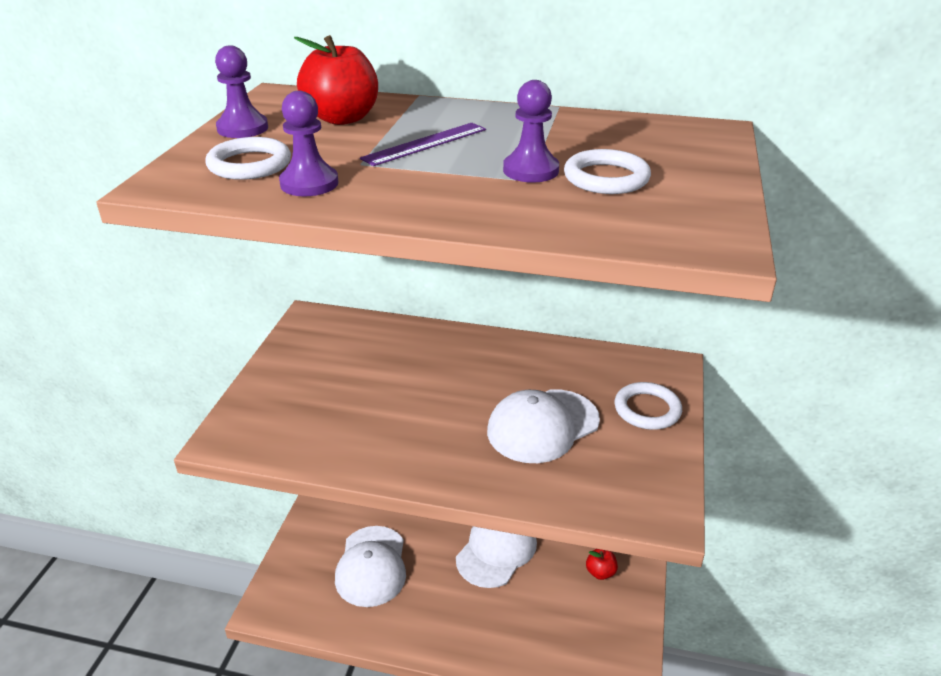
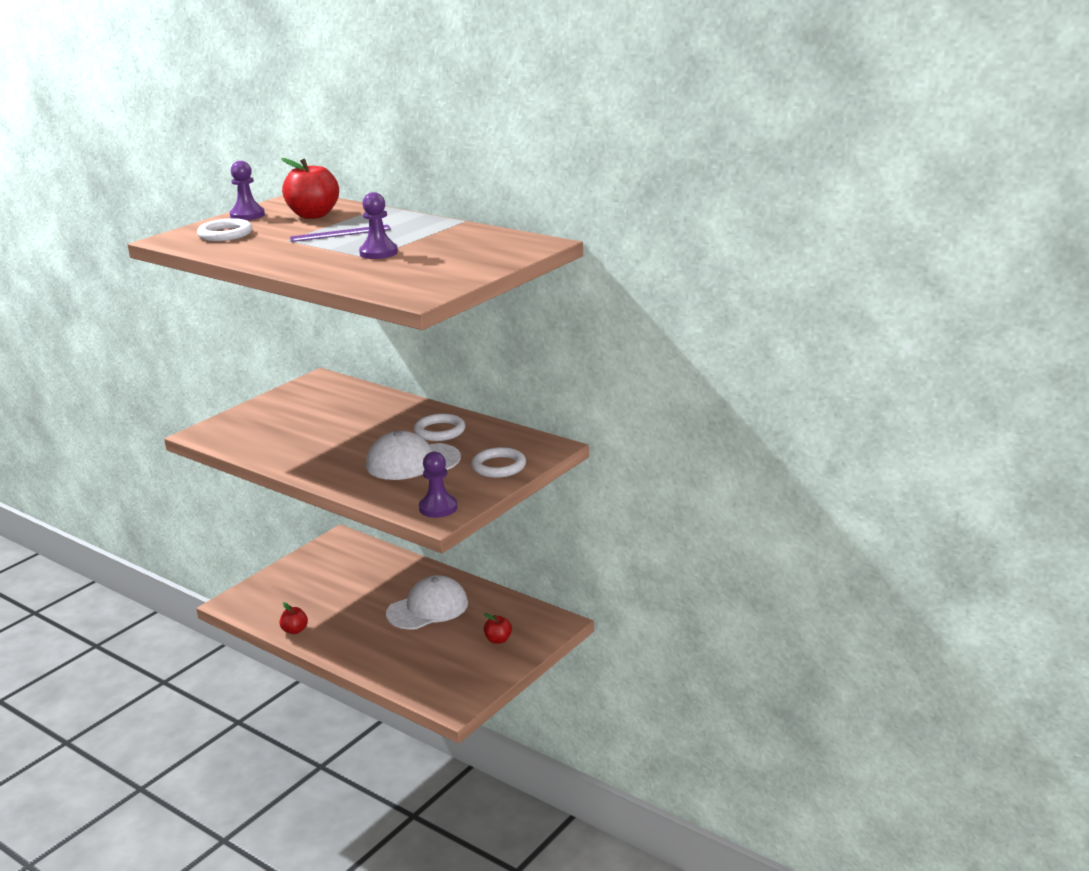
camera: 25 degrees right, 10 degrees down
purple pawn [279,91,338,196] -> purple pawn moved to [419,452,457,518]
white cap [335,526,406,607] -> none
white ring [564,149,651,194] -> white ring moved to [414,414,465,441]
none -> red apple [279,602,308,634]

